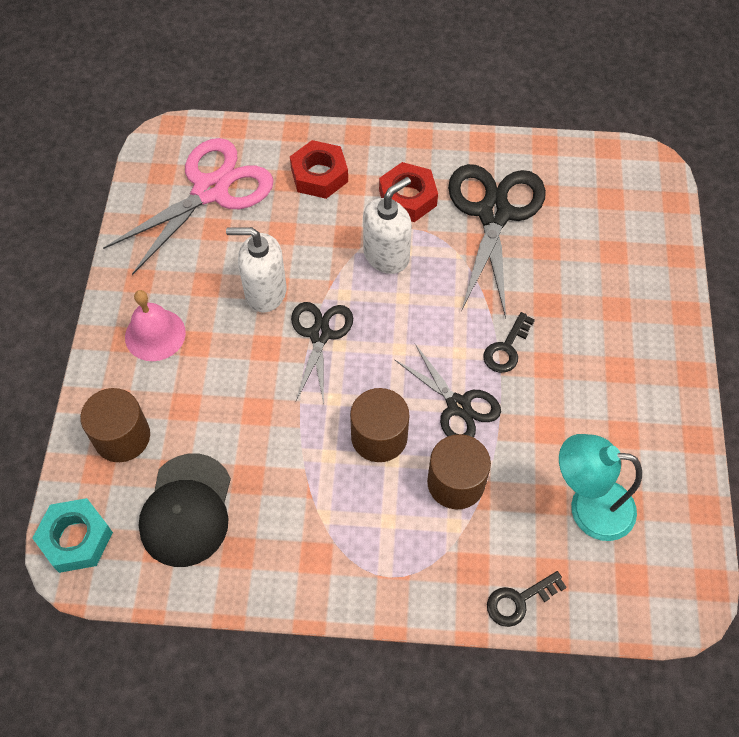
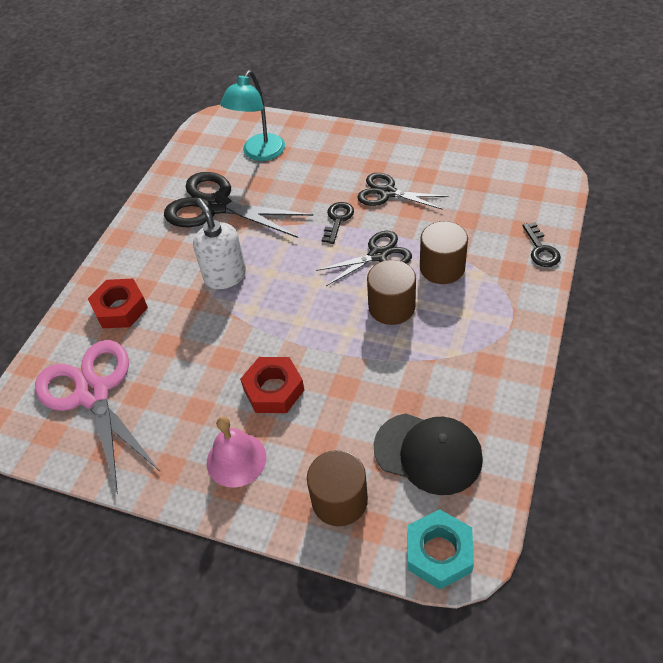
camera: 70 degrees left, 10 degrees down
white soap dispenser [226,227,287,312] -> none
black scissors [291,302,353,404] -> black scissors moved to [357,173,449,210]
red nut [379,162,438,222] -> red nut moved to [240,357,304,413]
black key [483,312,535,373] -> black key turned 120 degrees counterclockwise [321,202,354,244]
turquoise lamp [559,434,642,541] -> turquoise lamp moved to [220,70,285,161]

